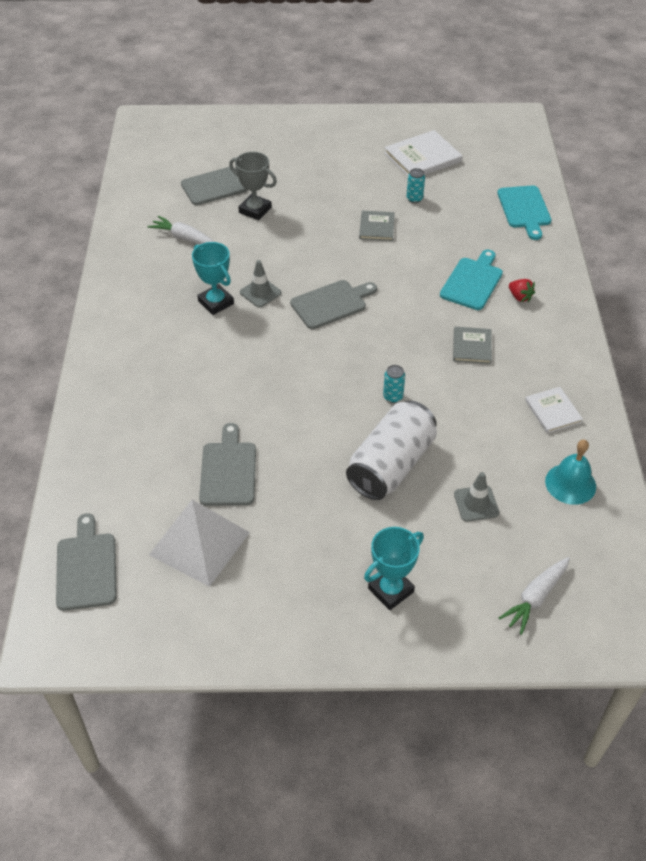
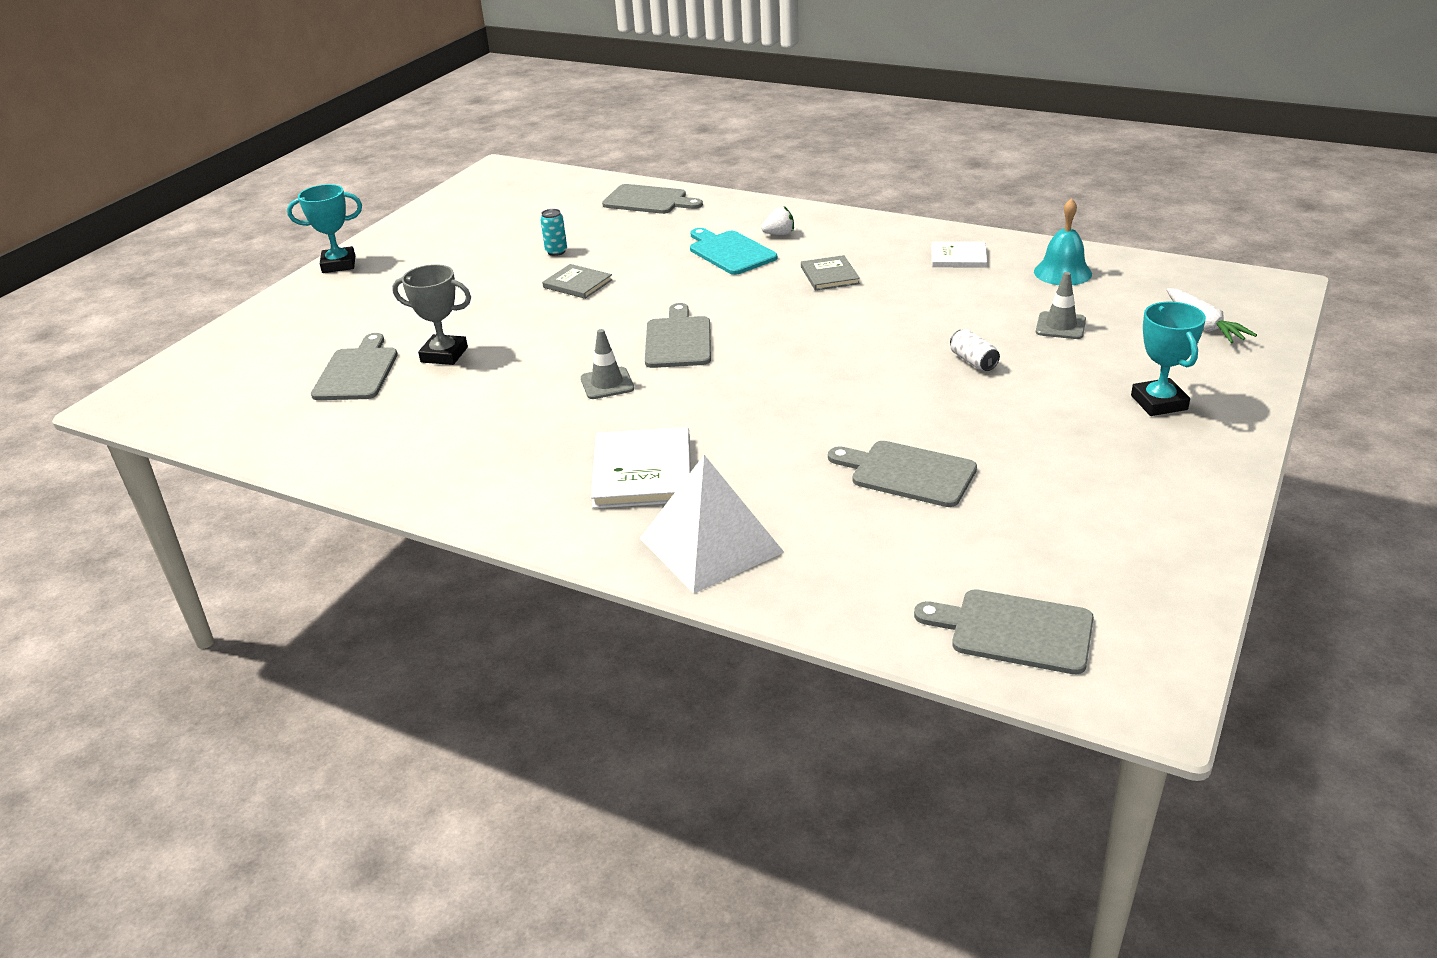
camera: 60 degrees left, 15 degrees down
white carrot [147,216,214,244] -> none
white pyramid [149,500,250,587] -> white pyramid moved to [640,455,784,594]
turquoise trophy [192,242,234,315] -> turquoise trophy moved to [287,184,362,273]
grey trophy [229,152,277,220] -> grey trophy turned 45 degrees clockwise [392,264,471,365]
white can [346,400,437,500] -> white can [950,329,1000,371], size x0.40
turquoise can [383,365,405,403] -> none
white book [384,130,463,176] -> white book moved to [591,427,691,508]
grey book [453,327,492,364] -> grey book turned 45 degrees clockwise [801,255,860,291]
turquoise cutting board [497,185,551,240] -> grey cutting board [602,184,703,214]
red strawberry [509,279,535,302] -> white strawberry [761,206,794,235]

